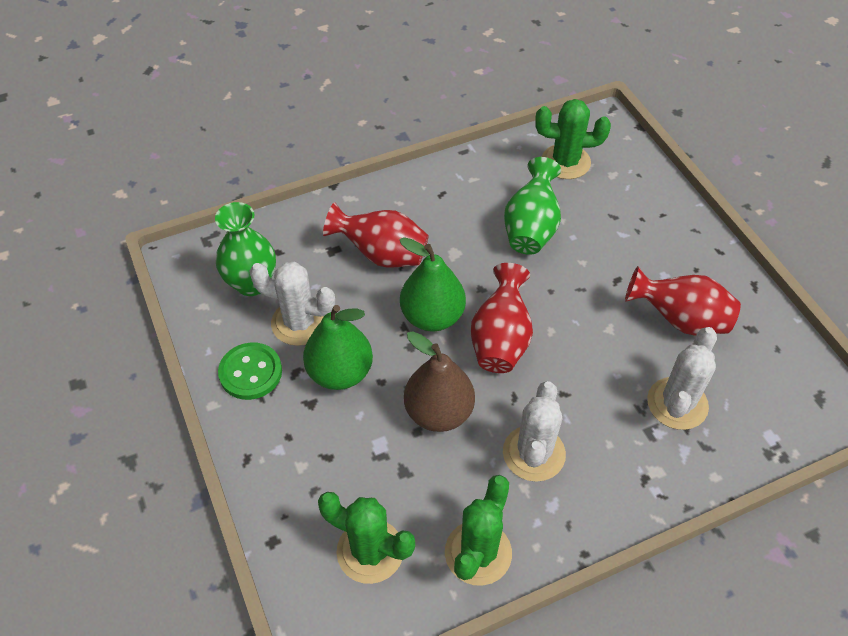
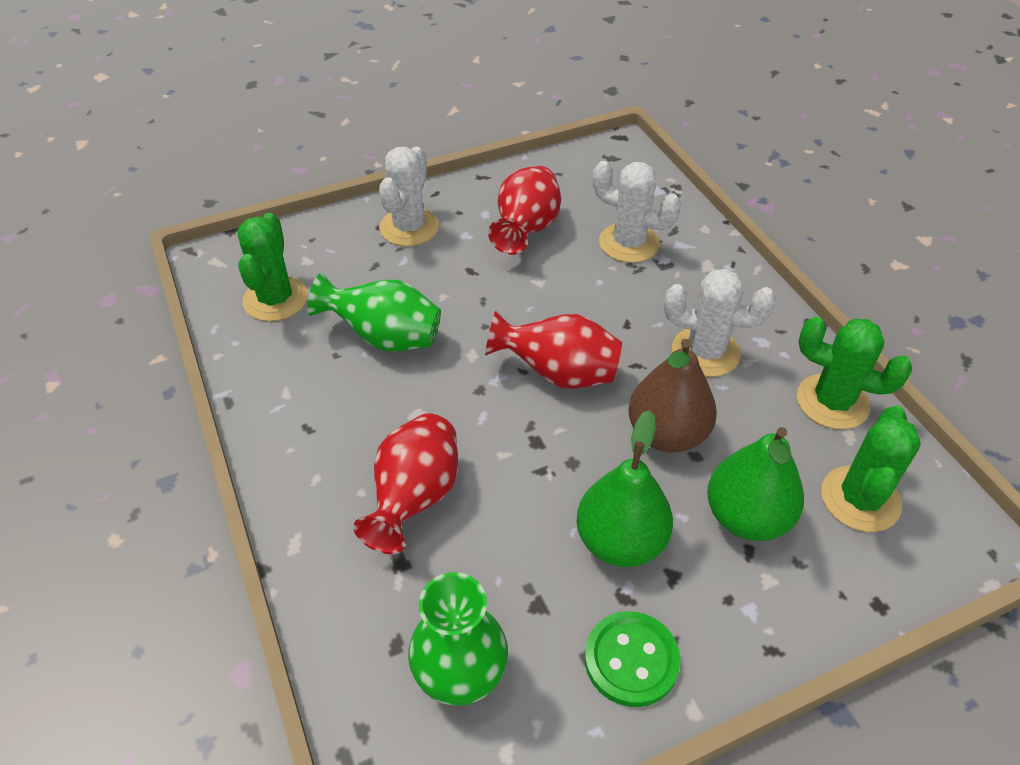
camera: 90 degrees left, 5 degrees down
white cactus [249,262,335,346] -> white cactus moved to [379,147,439,246]
green pear [400,237,466,332] -> green pear moved to [707,427,804,541]

